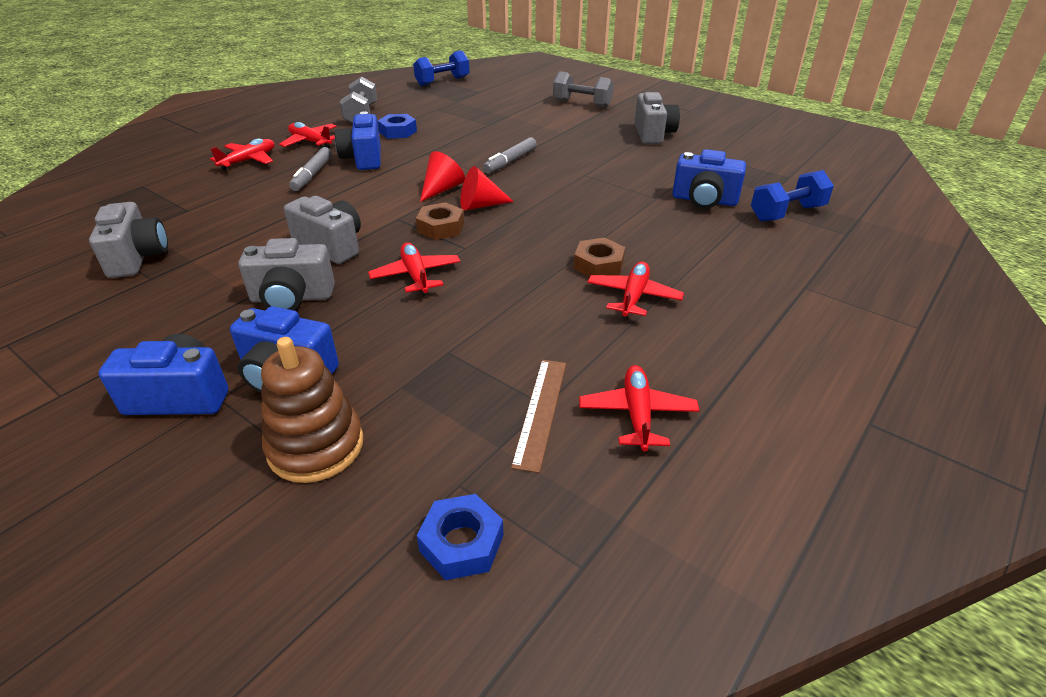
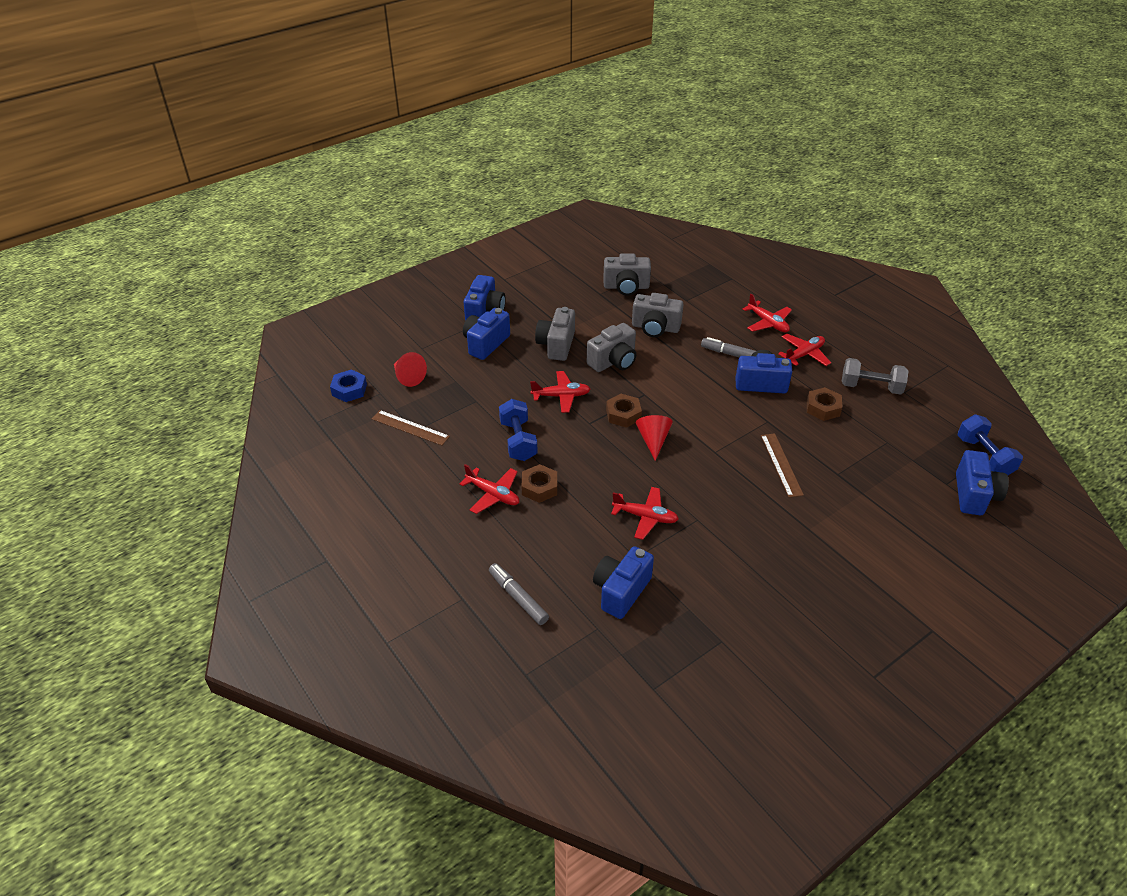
camera: 105 degrees right, 5 degrees up
brown stacking toy [261,337,363,483] -> none
blue nut [378,114,417,139] -> brown nut [807,387,842,421]
red cone [420,151,465,202] -> red cone moved to [394,352,427,387]
grey marker [483,137,537,174] -> grey marker moved to [489,563,549,625]
grey dumbbell [553,71,614,108] -> none
red plane [579,365,700,451] -> red plane moved to [611,487,679,540]
grey camera [635,92,680,144] -> grey camera moved to [632,293,683,337]
blue dumbbell [751,170,834,221] -> blue dumbbell moved to [499,399,538,461]
none -> brown ruler [761,433,804,498]
none -> blue camera [956,450,1009,515]

